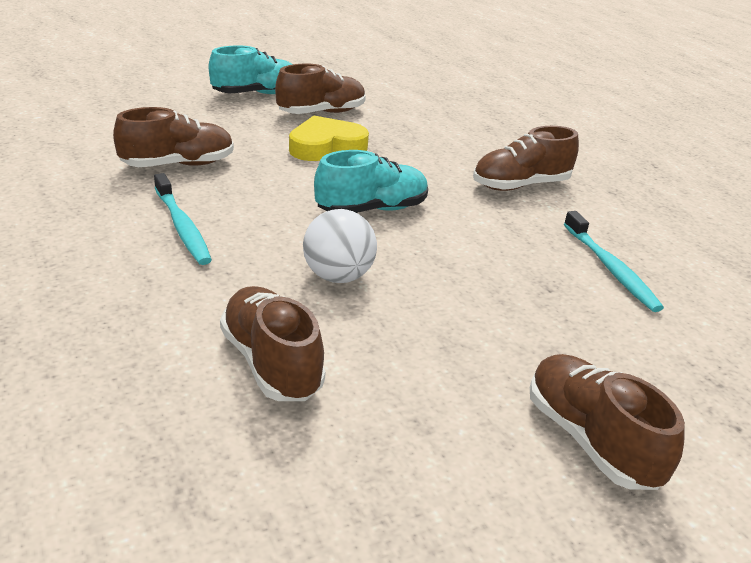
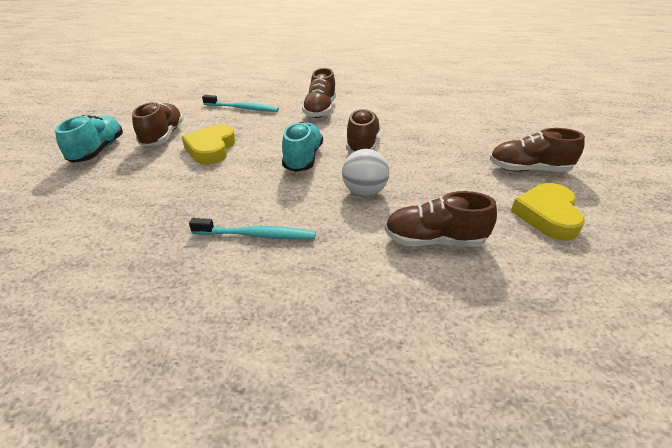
camera: 55 degrees left, 5 degrees up
brown shoe [113,107,234,167] -> brown shoe moved to [346,108,381,153]
turquoise toothbrush [564,211,664,312] -> turquoise toothbrush moved to [202,95,279,112]
none -> yellow heart [511,183,585,240]

